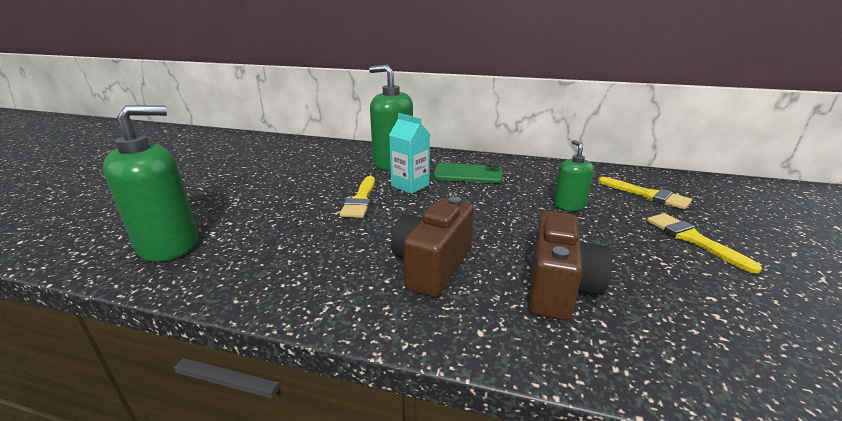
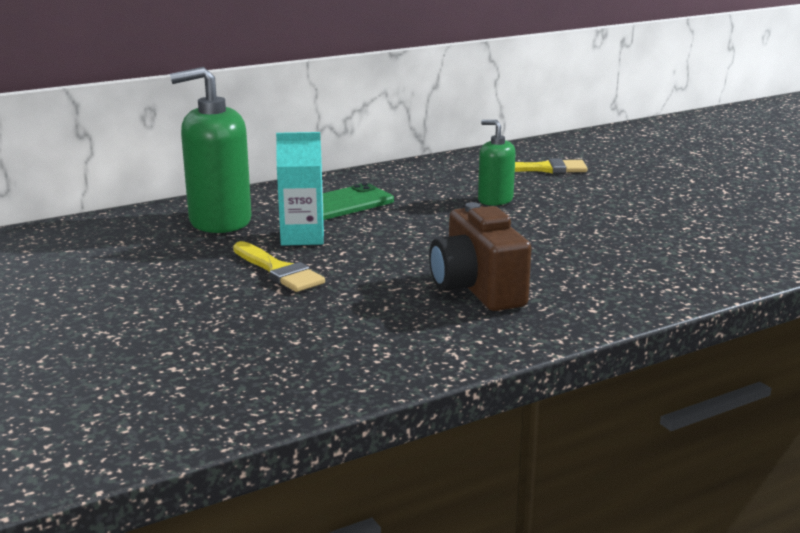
camera: 45 degrees left, 5 degrees down
green soap dispenser [103,105,198,262] -> none
brown camera [528,211,612,321] -> none
yellow brush [647,213,762,274] -> none

